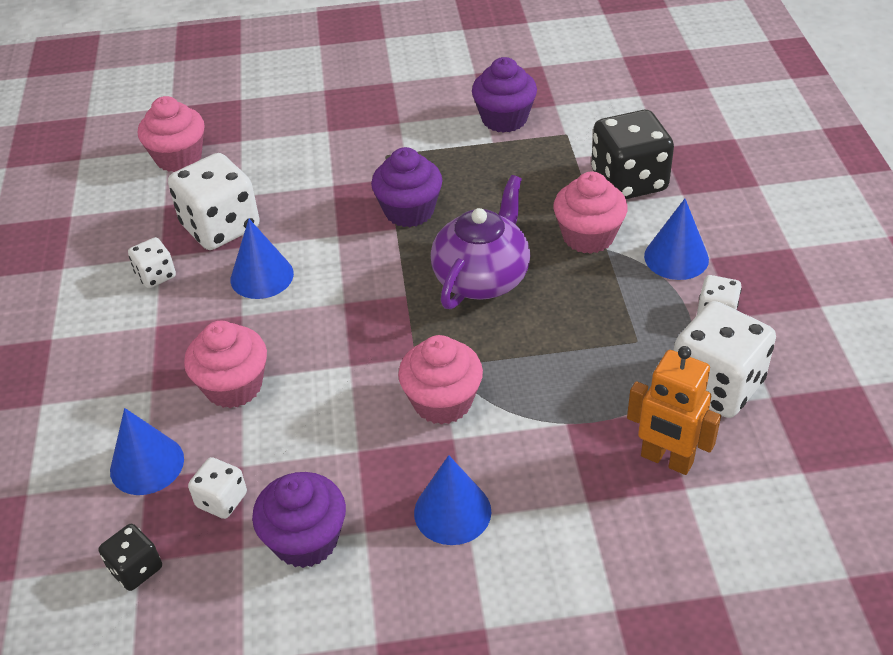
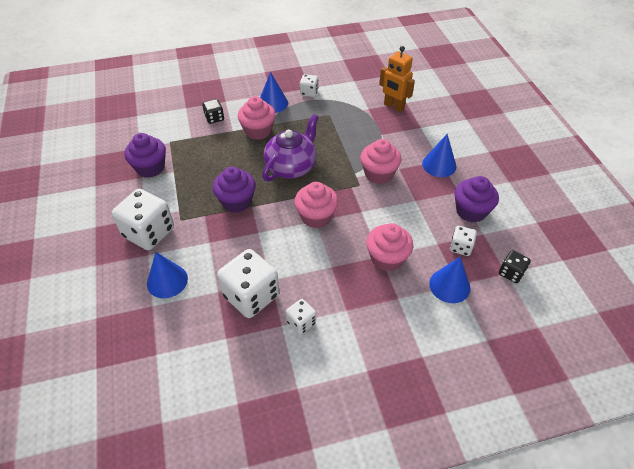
camera: 100 degrees left, 5 degrees up
pink cupcake [138,96,205,172] -> pink cupcake moved to [294,182,338,228]
blue cone [230,219,294,299] -> blue cone moved to [147,252,188,298]
purple teapot [431,175,530,309] -> purple teapot turned 105 degrees clockwise [262,114,318,182]
black dice [591,110,674,199] -> black dice [202,99,224,124], size x0.51
orange robot [627,346,721,475] -> orange robot turned 105 degrees clockwise [379,46,415,112]
white dice [673,301,776,418] -> white dice moved to [112,189,174,250]

